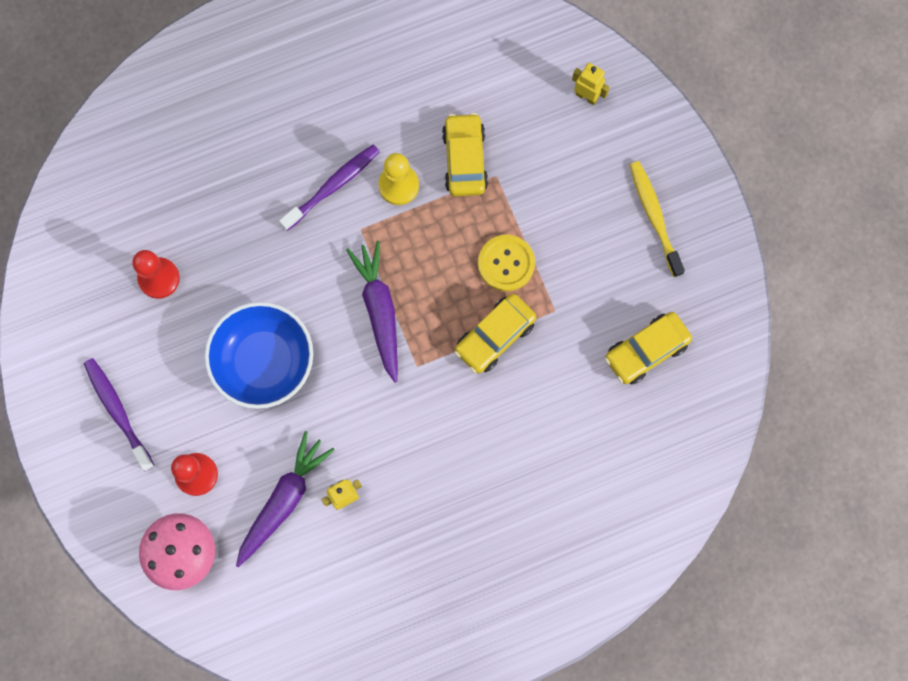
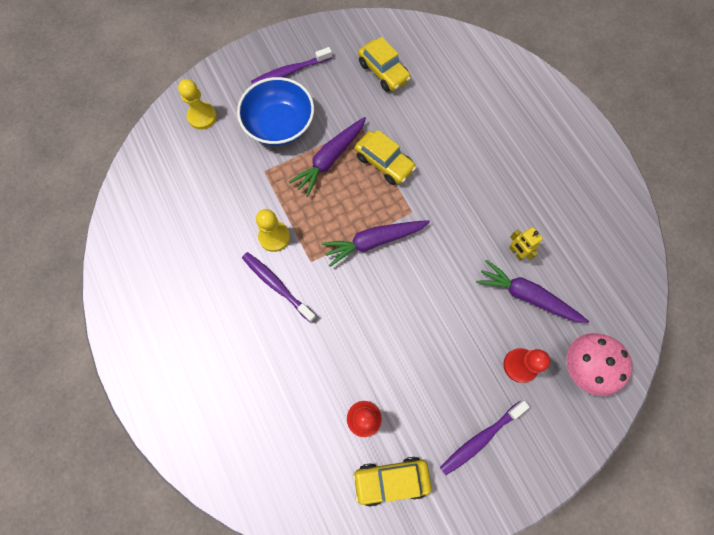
camera: 95 degrees left, 5 degrees down
blue bowl [205,302,313,409] -> blue bowl moved to [237,77,314,146]
yellow car [442,113,488,196] -> yellow car moved to [353,457,432,507]
yellow button [478,235,535,291] -> purple carrot [289,117,366,197]
yellow robot [572,63,610,105] -> yellow pawn [178,79,217,129]
yellow toothbrush [630,161,685,277] -> purple toothbrush [251,47,332,85]

